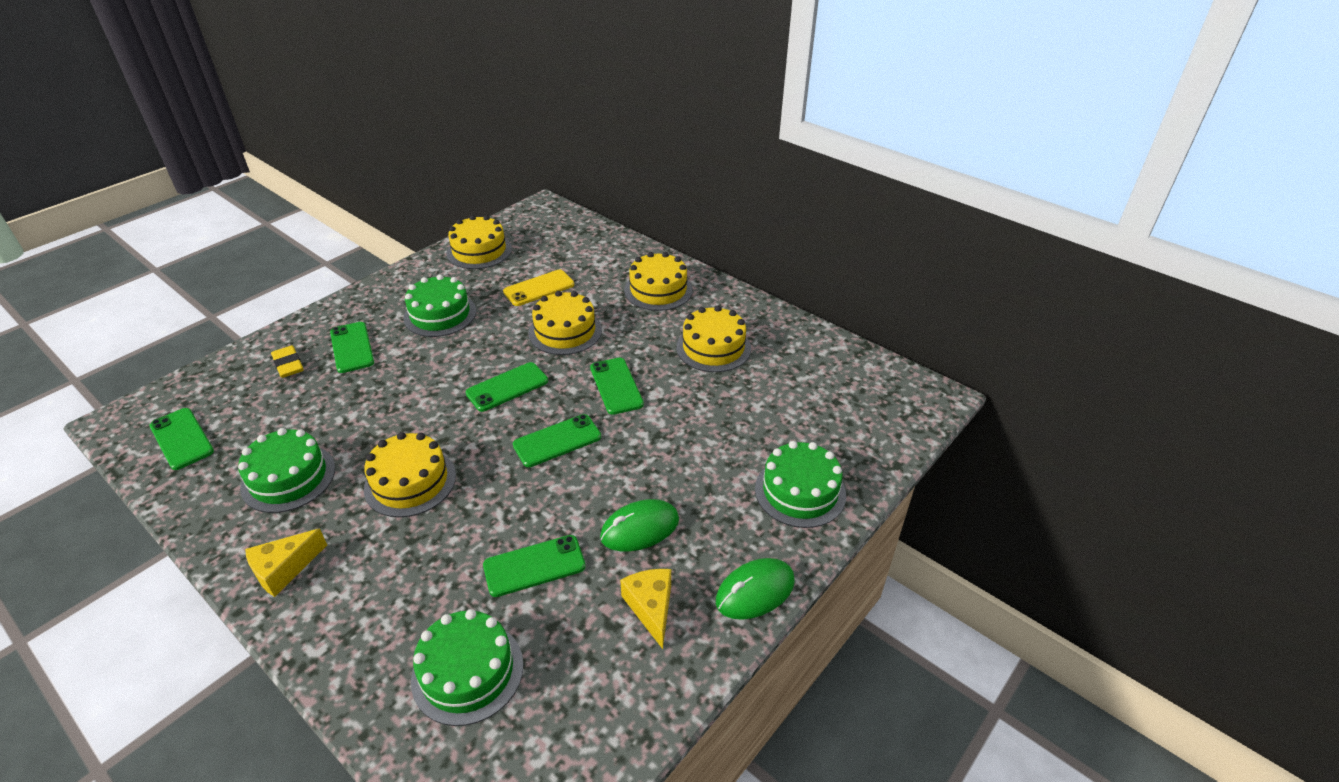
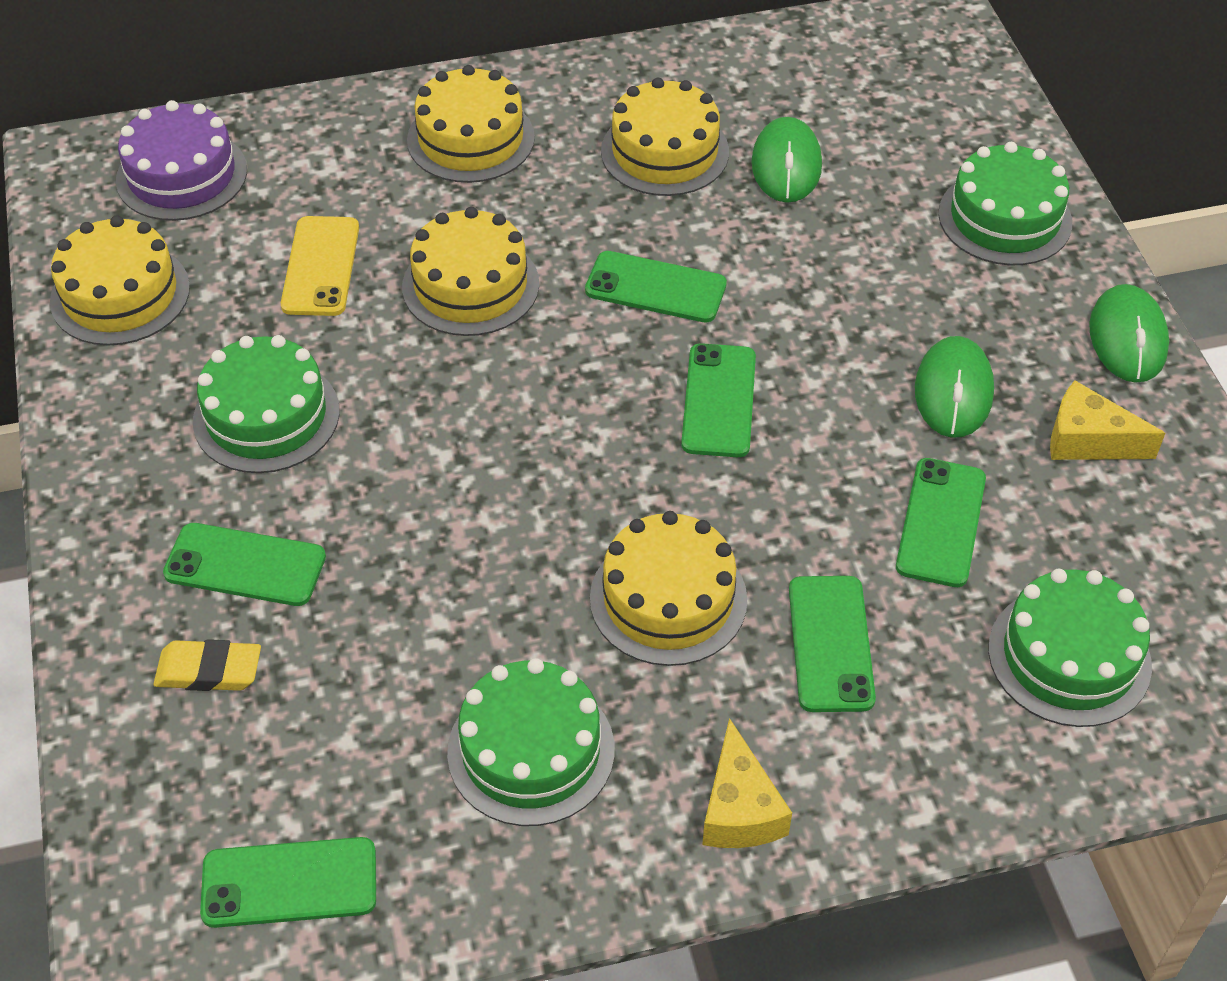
camera: 55 degrees left, 10 degrees up
green phone [466,362,548,412] -> green phone moved to [789,576,876,712]
none -> purple cake [116,100,247,221]
none -> green mouse [751,117,822,203]

